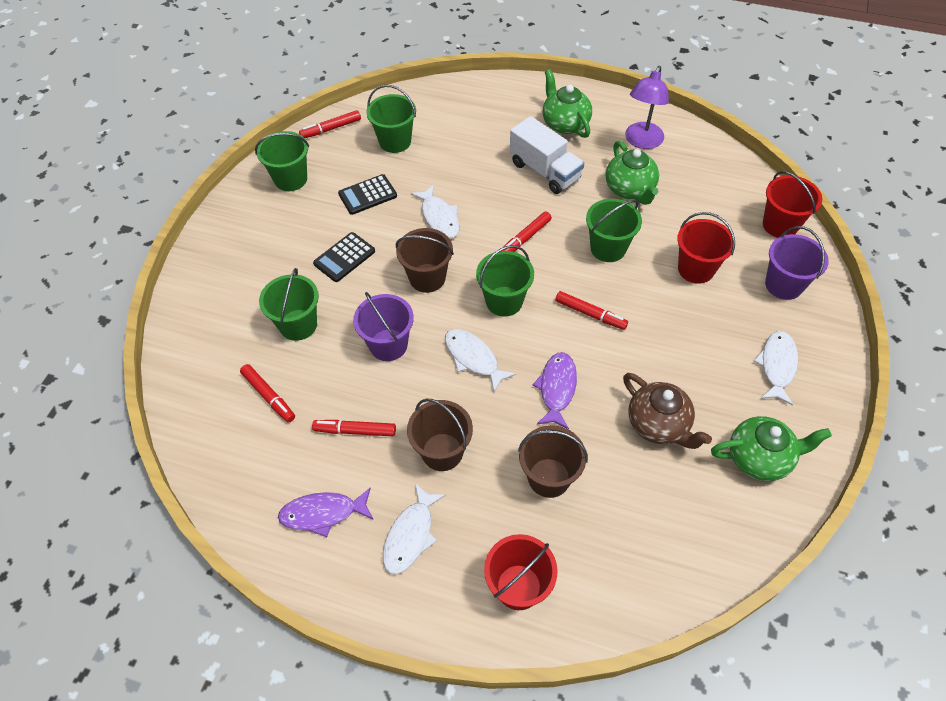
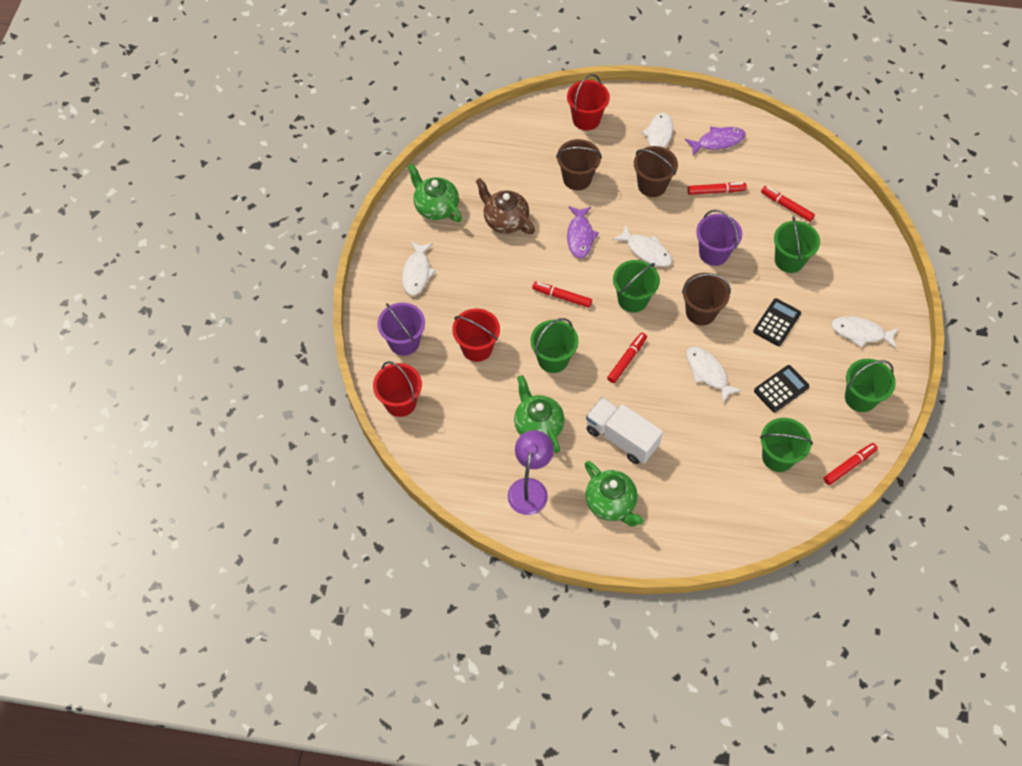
camera: 170 degrees right, 5 degrees up
green teapot [711,416,832,481] -> green teapot turned 60 degrees clockwise [407,163,462,222]
none -> white fish [831,316,899,349]

